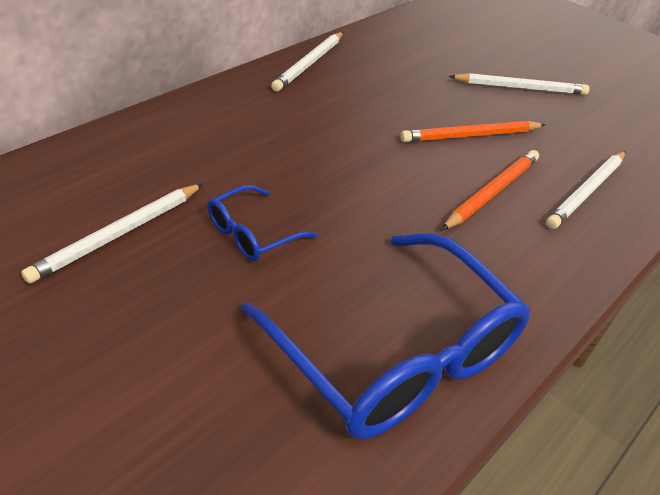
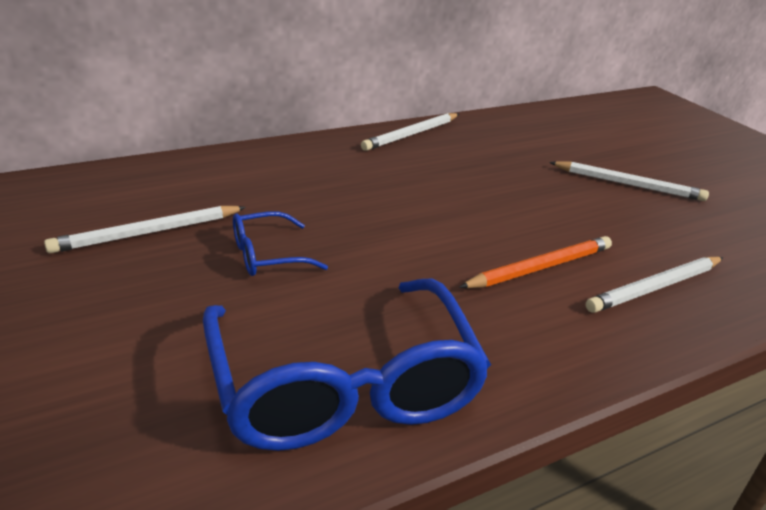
camera: 20 degrees right, 10 degrees down
orange pencil [400,121,546,142] -> none

